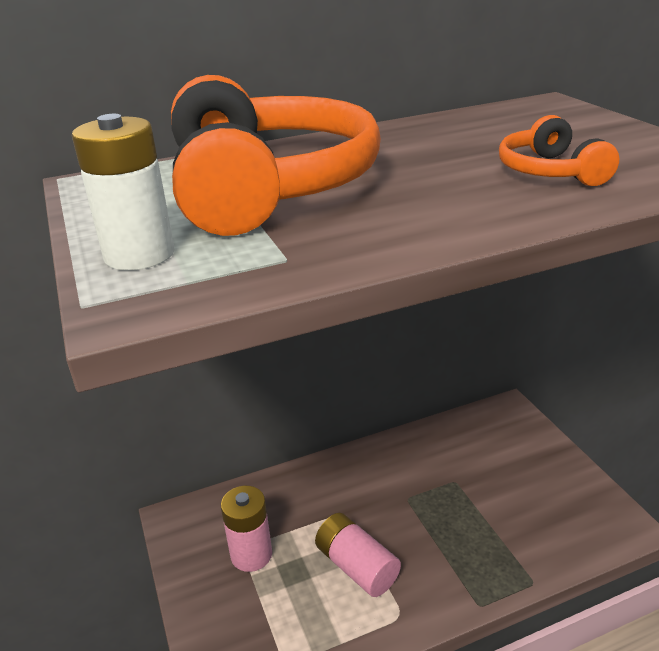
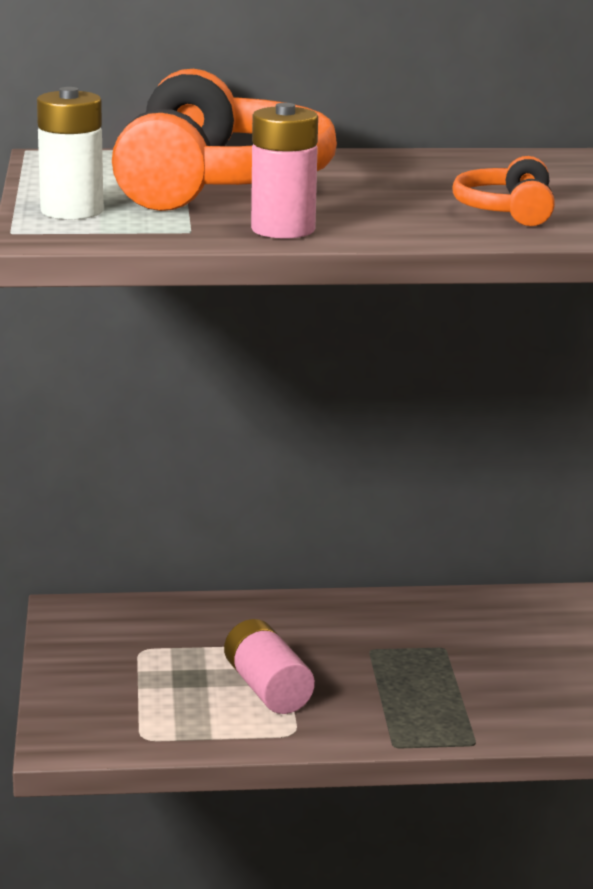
camera: 15 degrees right, 10 degrees down
pink battery [221,486,272,572] -> pink battery moved to [251,103,318,239]

